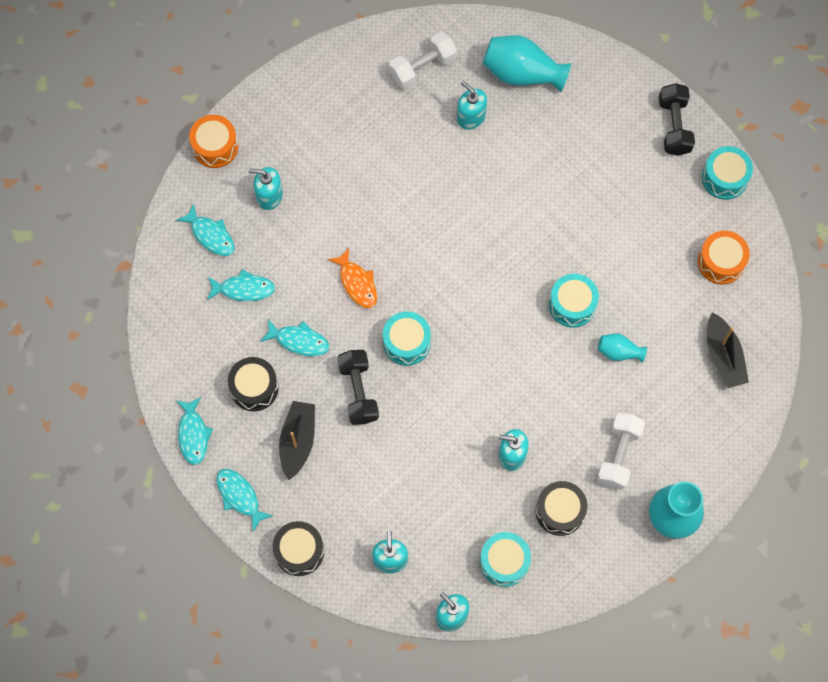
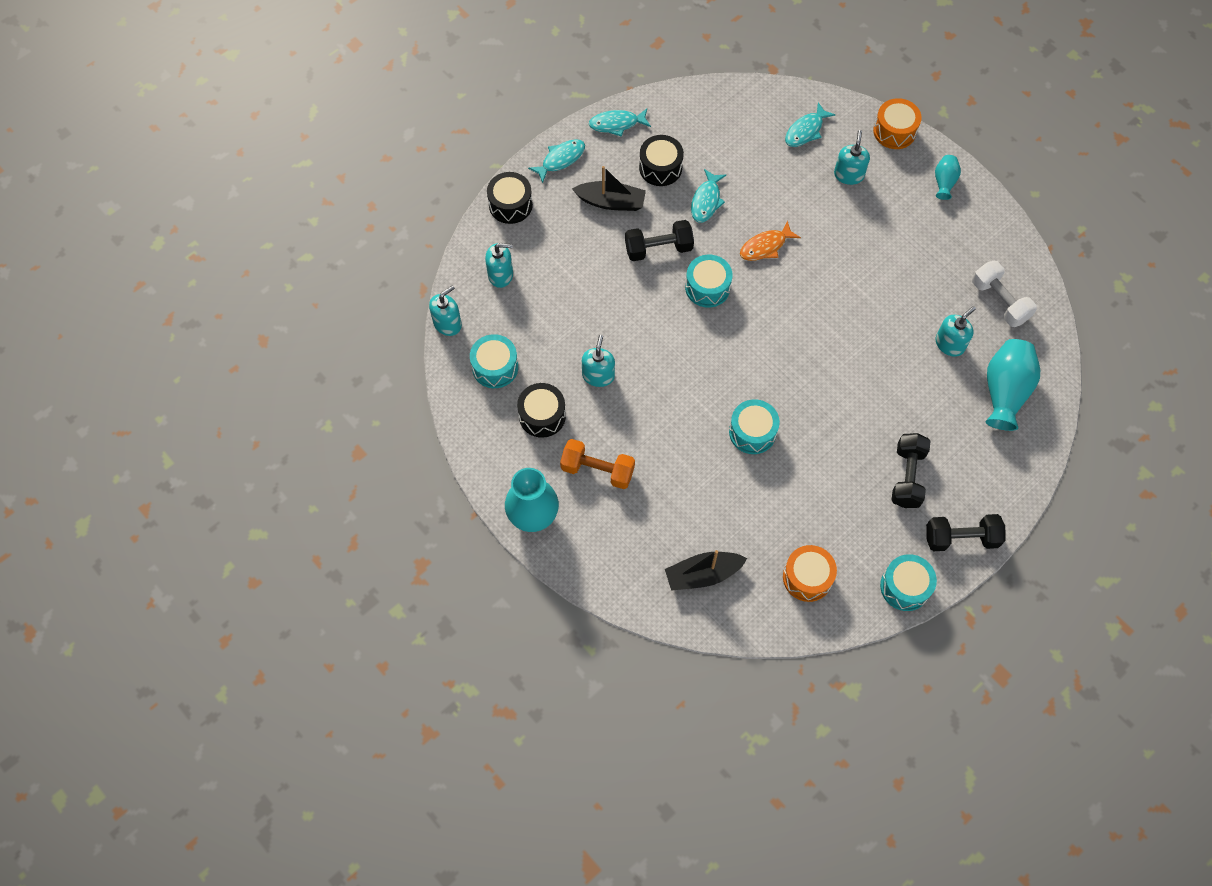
camera: 90 degrees right, 5 degrees down
turquoise fish [207,269,275,301] -> none
white dumbbell [597,413,645,490] -> orange dumbbell [560,439,635,489]
turquoise vase [598,333,647,363] -> turquoise vase moved to [935,155,961,200]
none -> black dumbbell [891,433,931,508]

